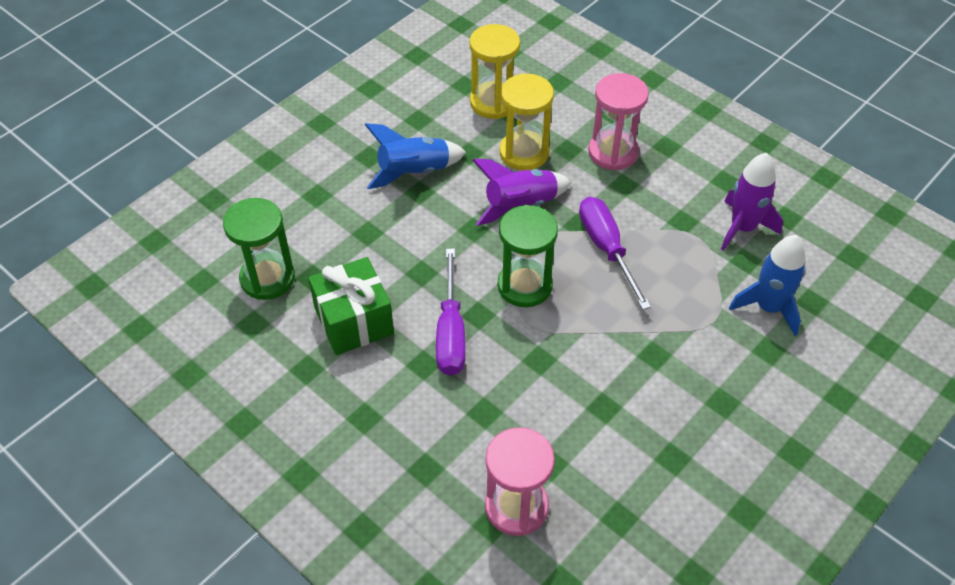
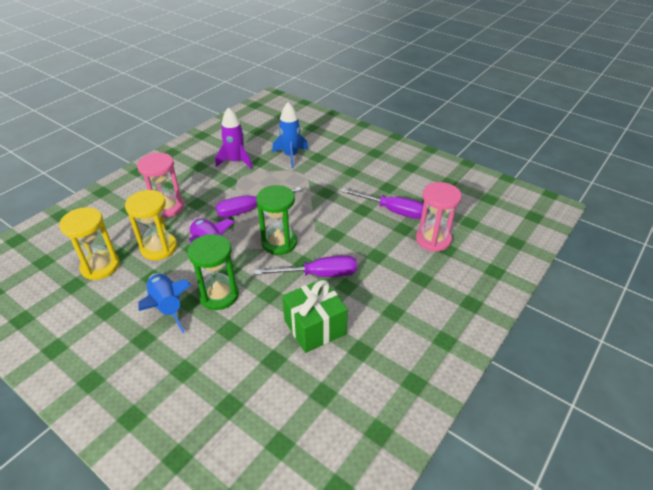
camera: 95 degrees left, 10 degrees down
green hourglass [223,198,295,300] -> green hourglass moved to [188,234,239,310]
none -> purple screwdriver [341,188,423,219]

